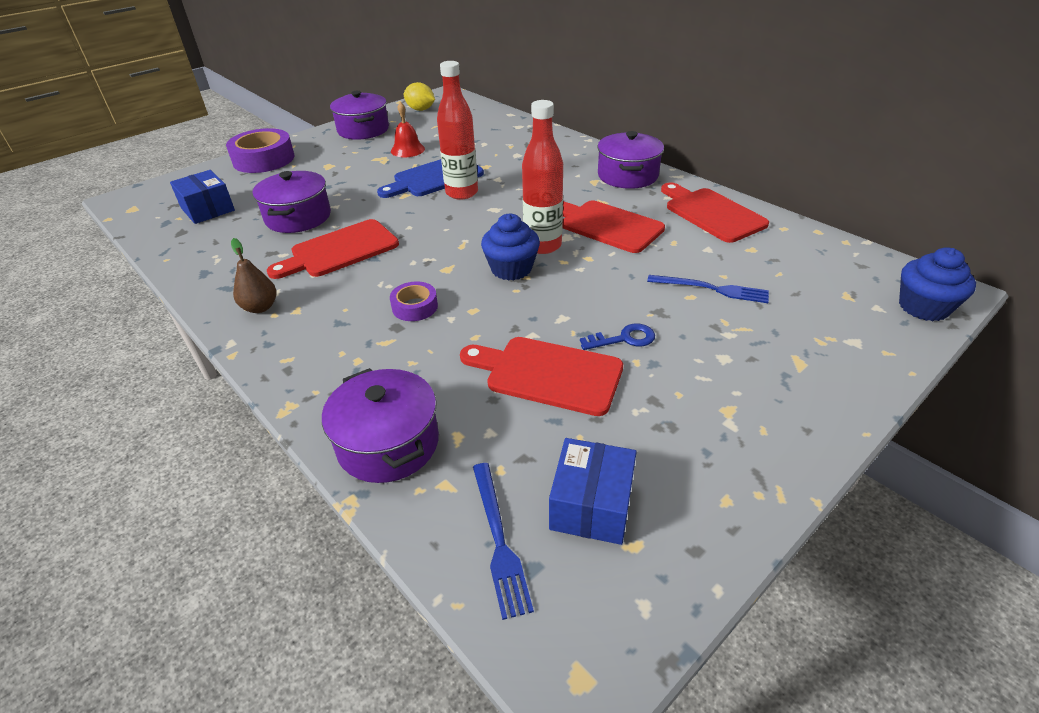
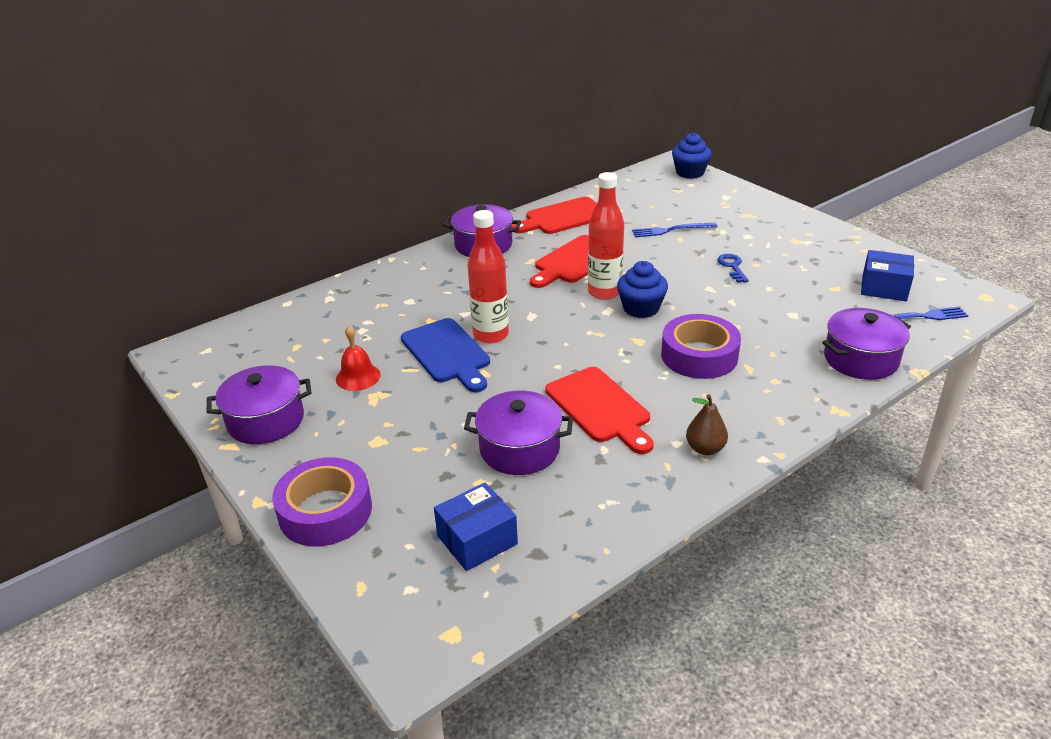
camera: 85 degrees left, 5 degrees down
purple tape [390,281,438,321] -> purple tape [661,314,741,379], size x1.88
yellow lemon [404,82,435,111] -> none
red cutting board [460,337,623,416] -> none
blue fork [647,275,769,303] -> blue fork turned 120 degrees counterclockwise [632,223,718,237]

